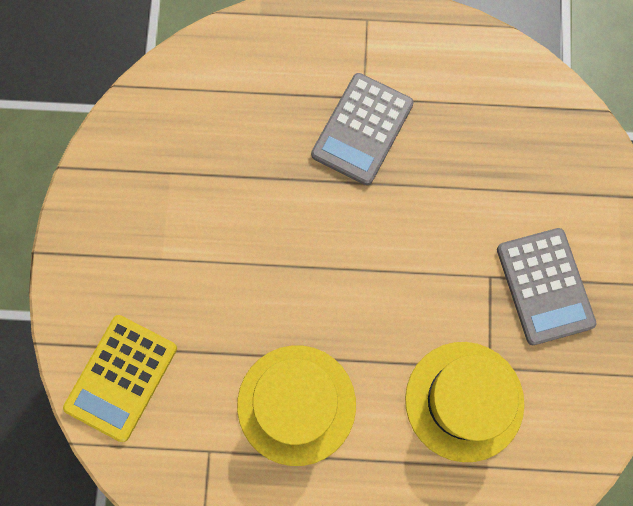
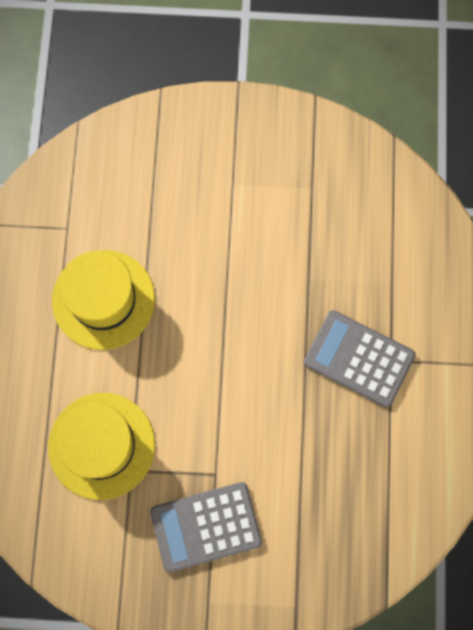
camera: 90 degrees right, 0 degrees up
yellow calculator [63,315,177,442] -> none

